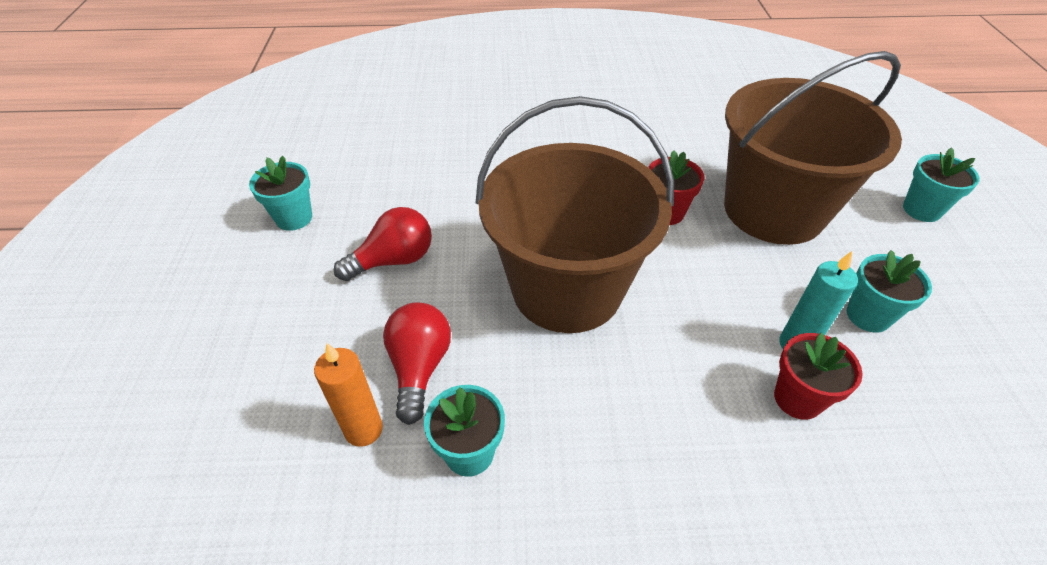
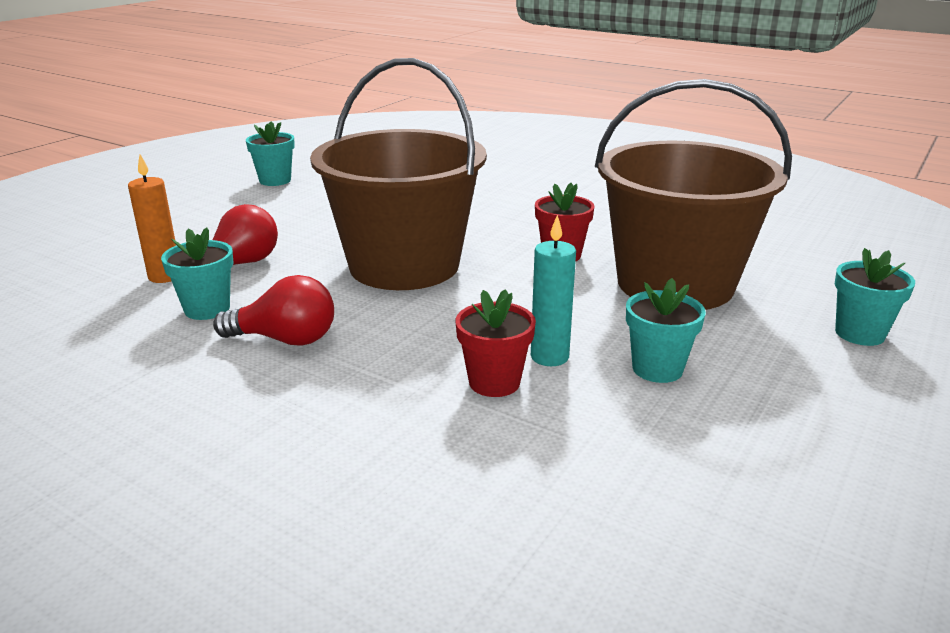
camera: 35 degrees right, 20 degrees down
red light bulb [334,207,432,281] -> red light bulb moved to [213,275,334,346]

